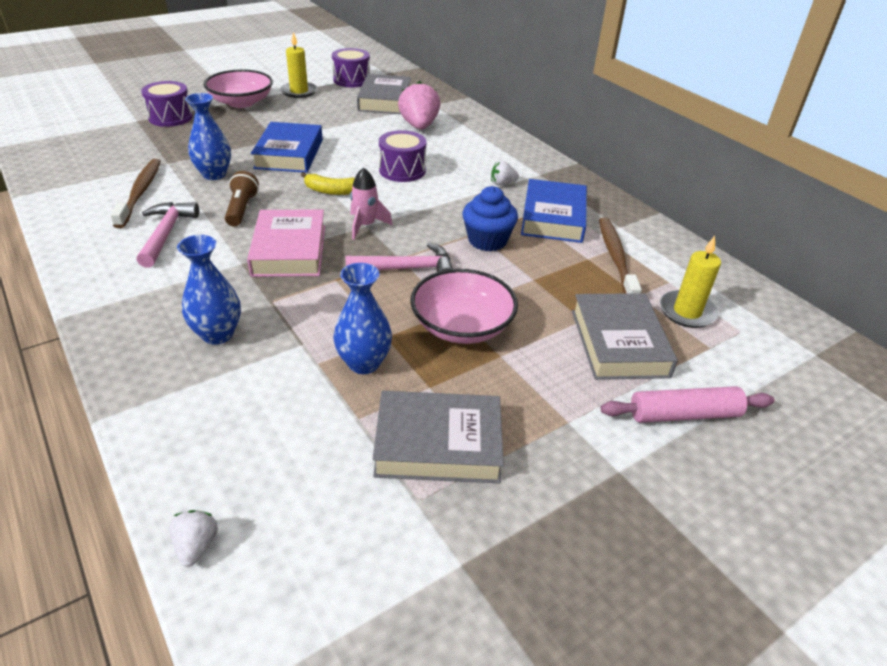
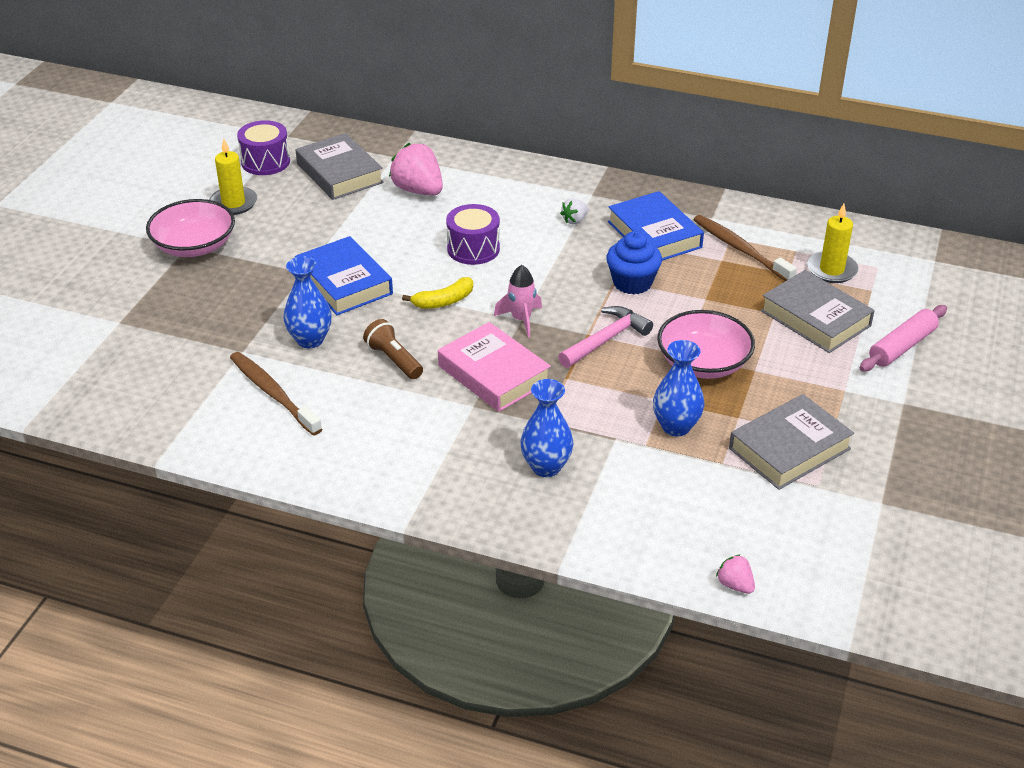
camera: 35 degrees left, 0 degrees up
pink hammer [137,202,199,268] -> none
purple drum [141,81,193,127] -> none
white strawberry [169,510,218,567] -> pink strawberry [716,554,755,594]

